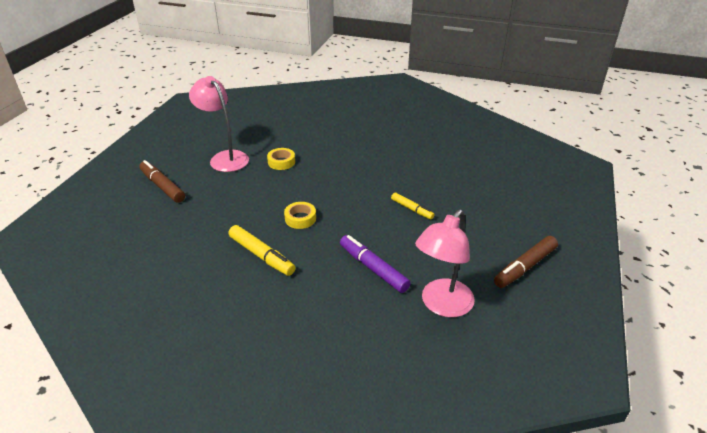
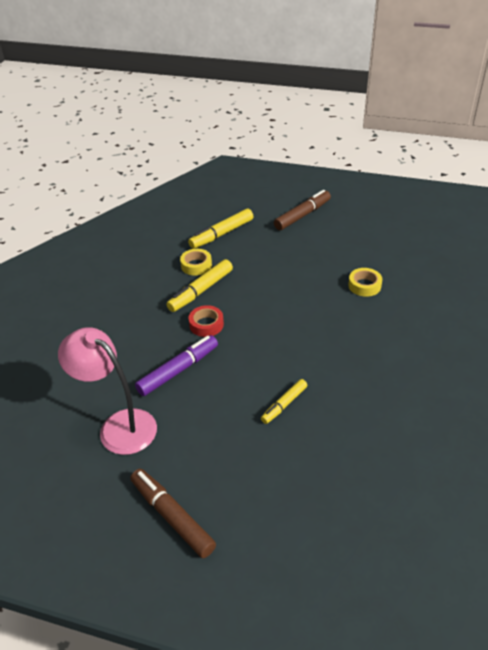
camera: 90 degrees right, 5 degrees up
pink lamp [189,76,249,172] -> none
yellow tape [284,202,316,229] -> yellow tape moved to [180,249,212,276]
none -> yellow marker [188,209,253,249]
none -> red tape [189,305,224,337]

